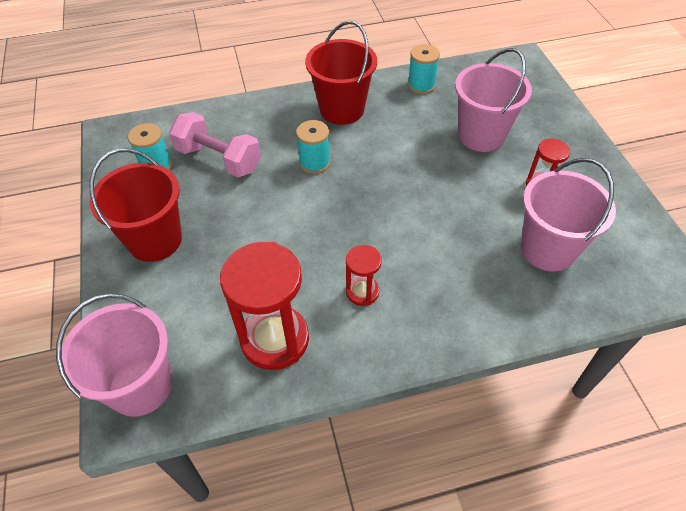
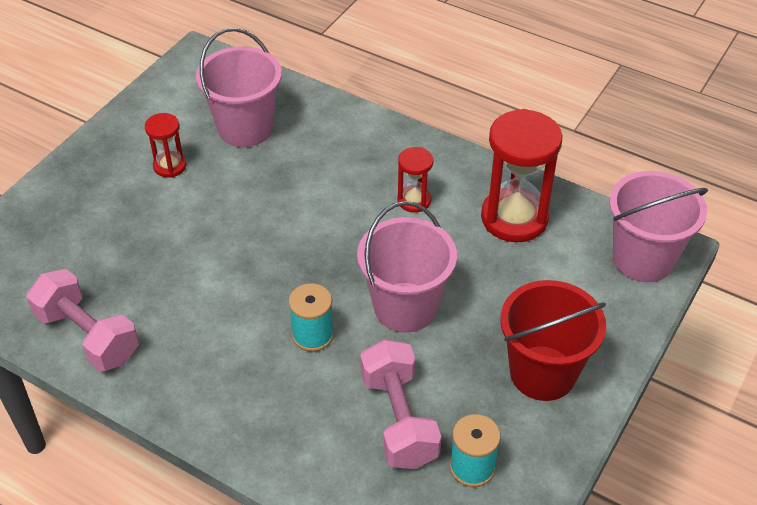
camera: 135 degrees left, 5 degrees down
red bucket [305,21,377,125] -> none
turquoise spool [408,44,440,94] -> pink dumbbell [26,269,139,372]
pink bucket [455,48,532,152] -> pink bucket moved to [357,201,457,333]

